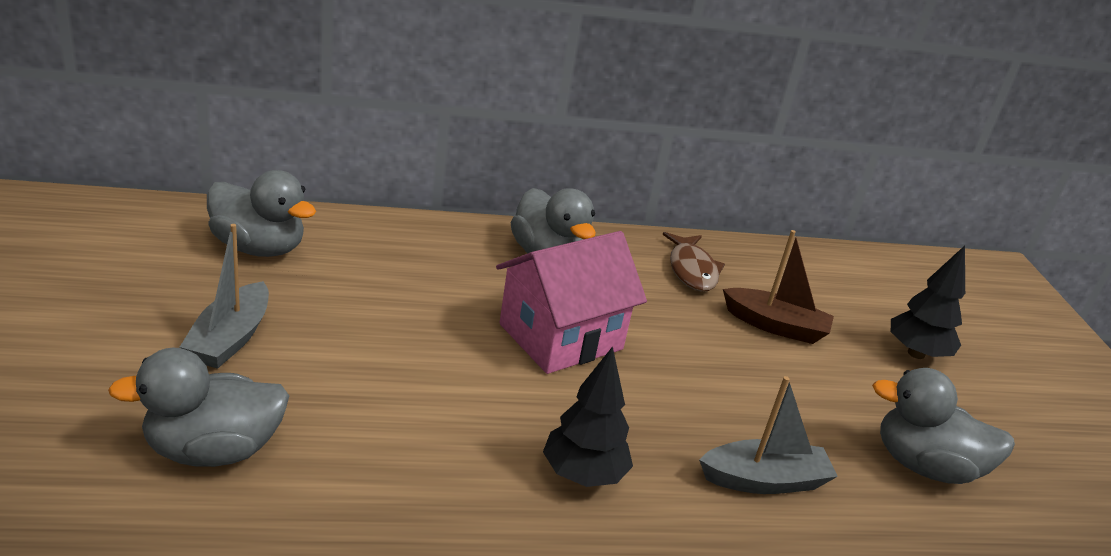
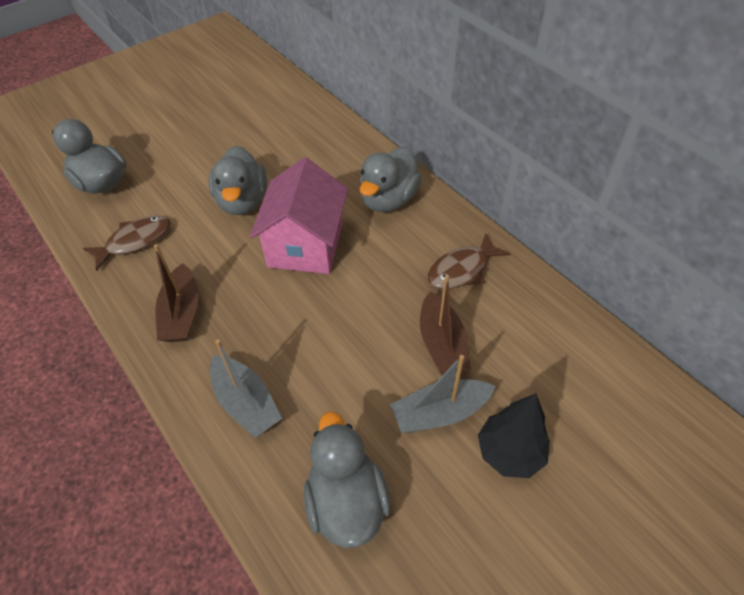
camera: 65 degrees right, 20 degrees up
grey boat [180,224,269,369] -> grey boat moved to [390,355,496,433]
grey duck [207,170,316,257] -> grey duck moved to [209,146,267,215]
pink house [496,231,647,374] -> pink house turned 75 degrees clockwise [250,157,348,274]
black tree [543,346,633,487] -> brown boat [154,244,199,342]
none -> brown fish [83,215,171,271]

